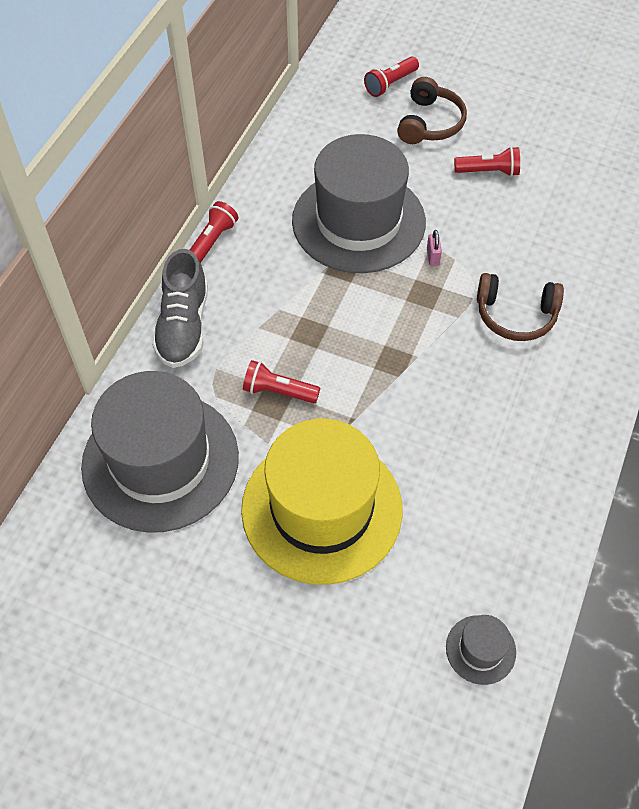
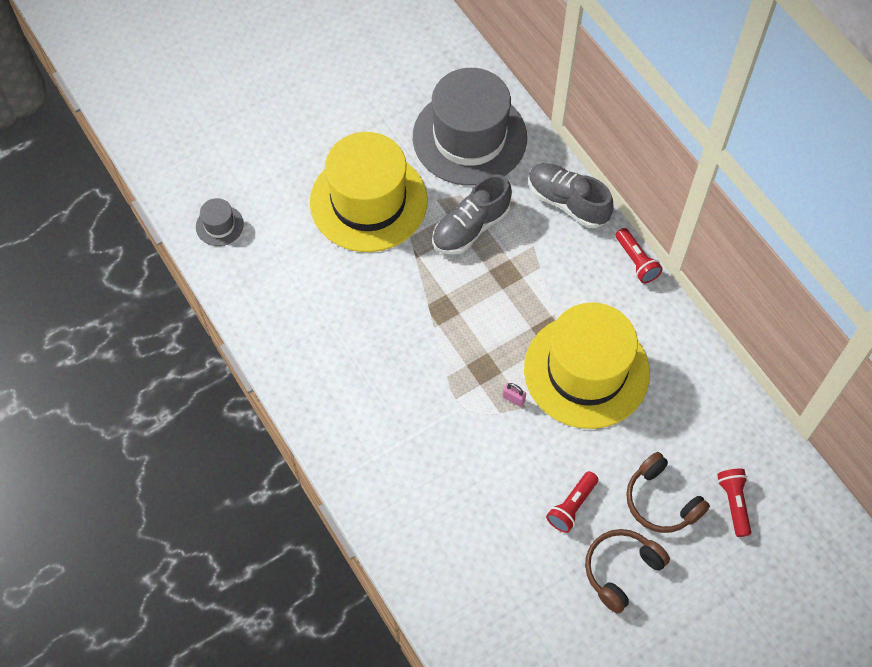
camera: 125 degrees right, 5 degrees up
red flashlight [243,360,320,403] -> grey shoe [432,174,512,255]
grey hat [292,134,426,273] -> yellow hat [524,302,650,429]
brown headphones [477,273,564,341] -> brown headphones moved to [585,529,670,614]

